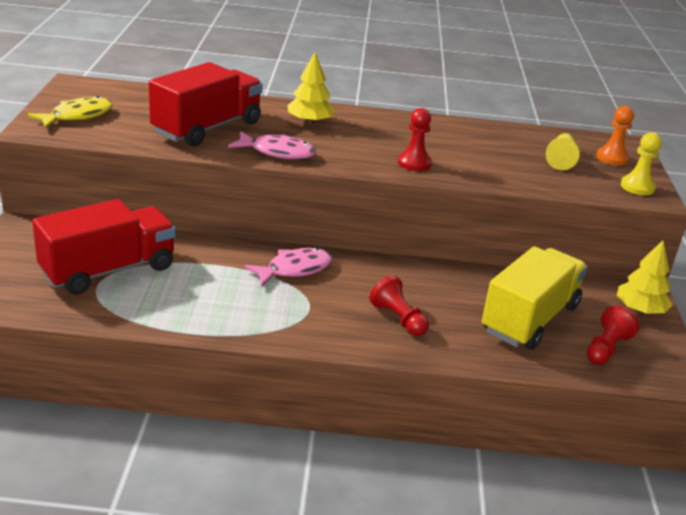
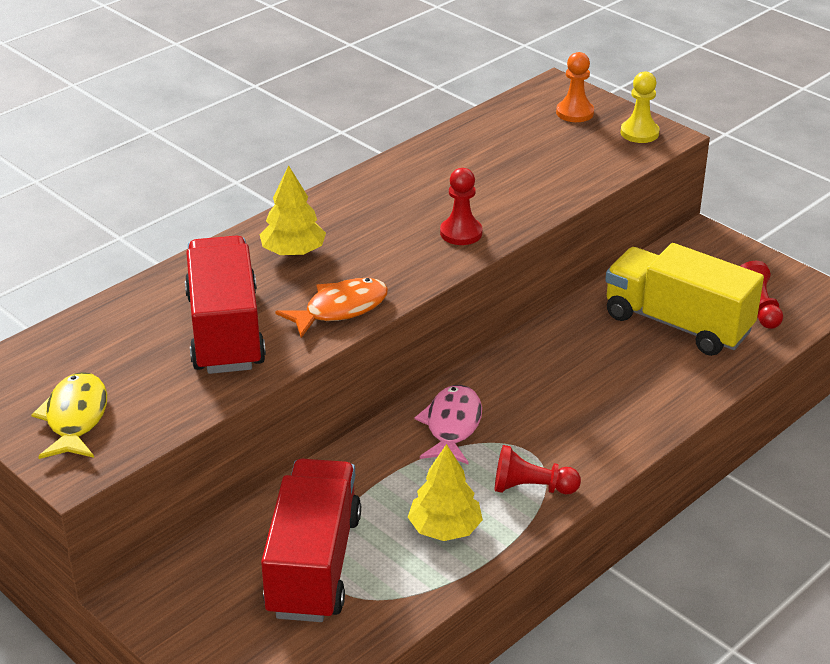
camera: 45 degrees left, 5 degrees up
pink fish [228,131,316,160] -> orange fish [275,278,388,338]
red pawn [369,275,429,336] -> red pawn moved to [495,445,581,495]
yellow truck [482,246,588,350] -> yellow truck turned 45 degrees counterclockwise [605,243,764,356]
yellow pawn [546,133,580,170] -> none
yellow tree [617,240,673,314] -> yellow tree moved to [408,444,483,541]

